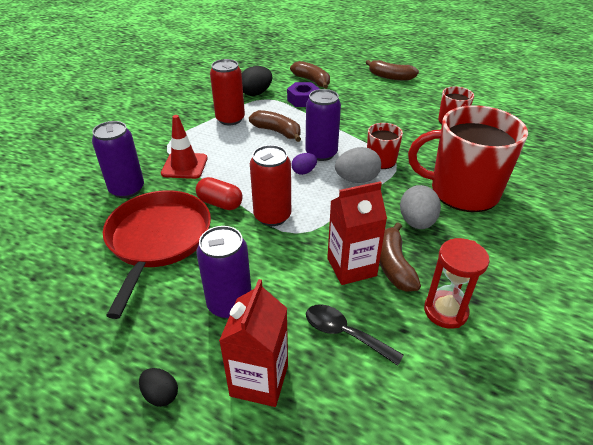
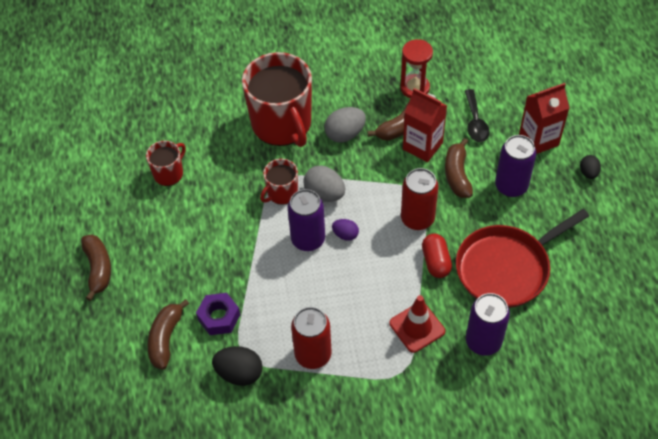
camera: 125 degrees left, 15 degrees up
brown banana [249,110,301,142] -> brown banana moved to [445,138,473,198]

